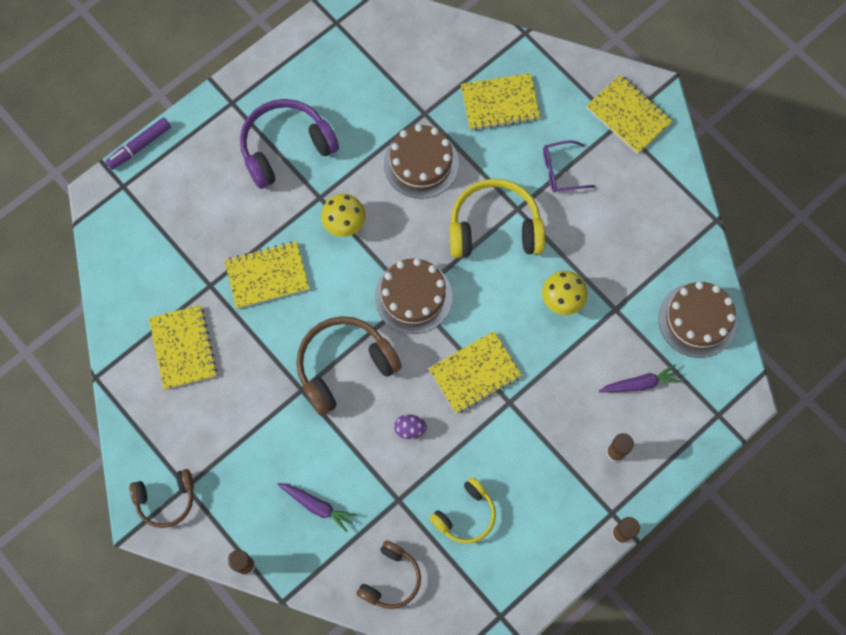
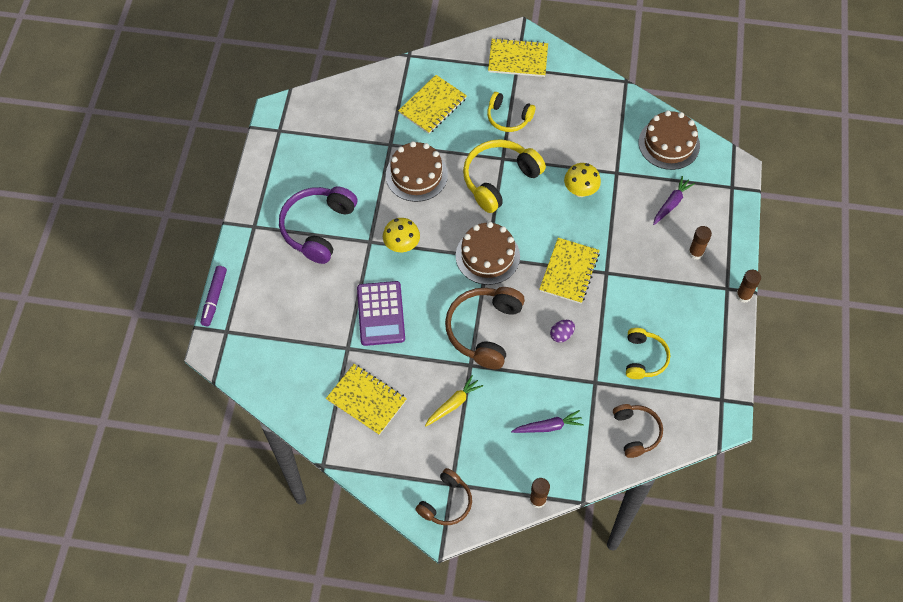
camera: 40 degrees left, 10 degrees down
yellow notebook [224,241,310,309] -> purple calculator [357,281,405,346]
purple glasses [543,140,595,193] -> yellow headphones [487,92,535,132]
none -> yellow carrot [425,375,483,426]

